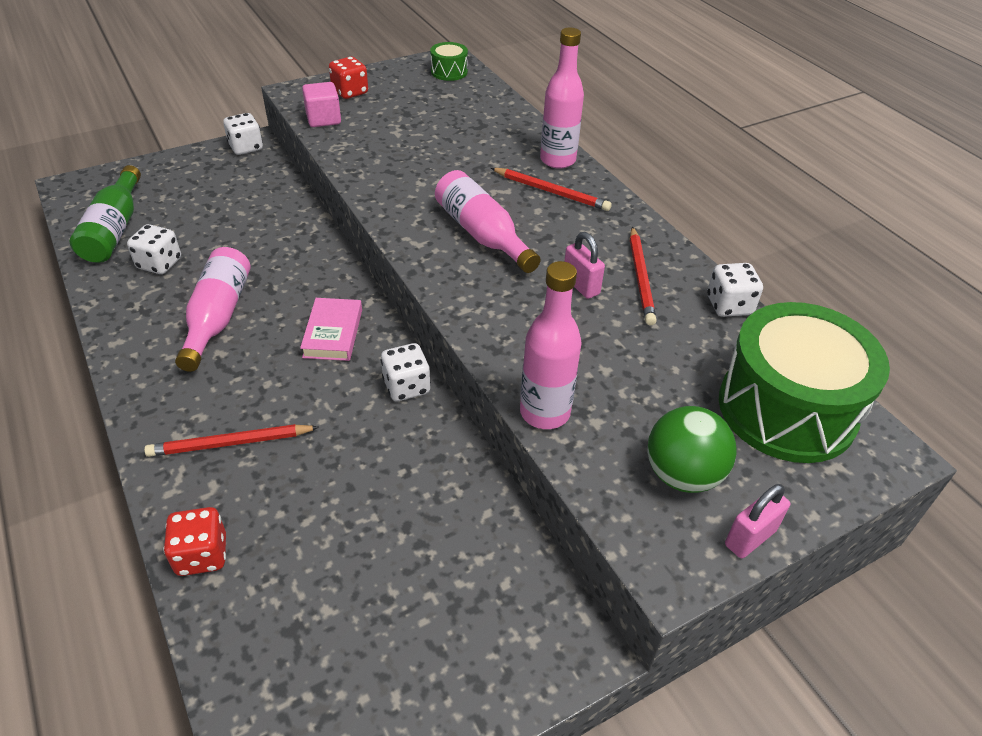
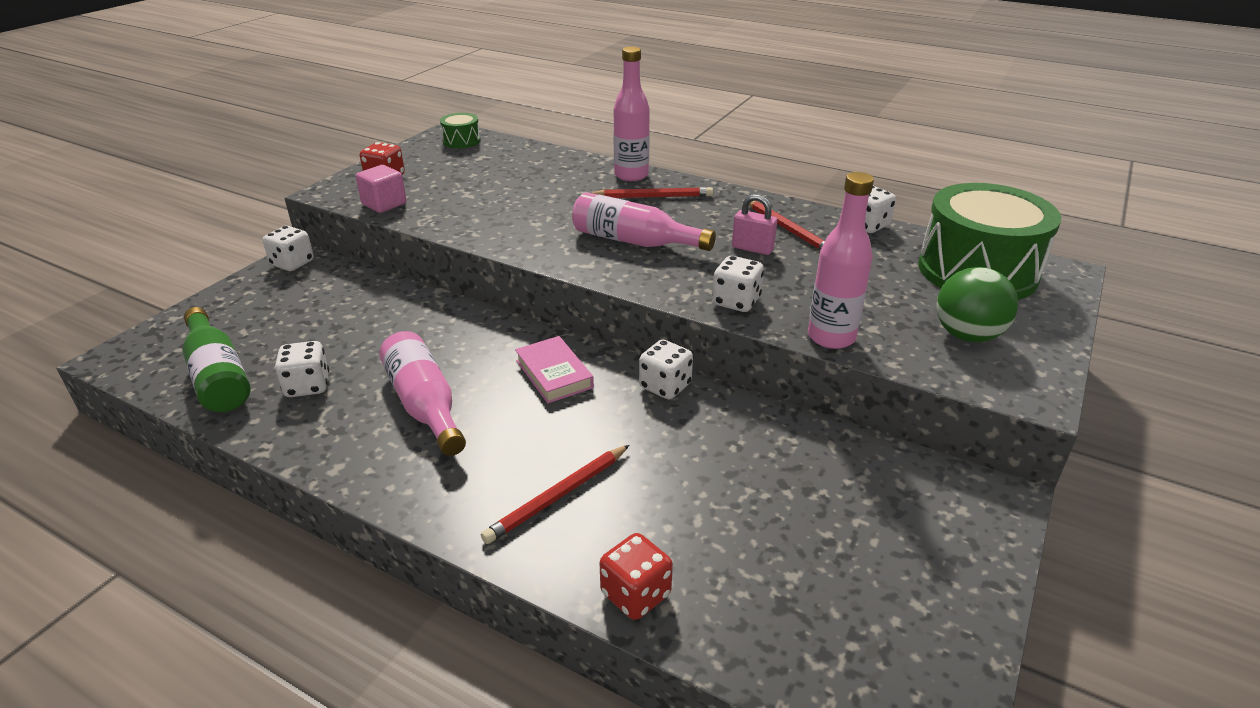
camera: 30 degrees left, 10 degrees down
pink padlock [725,484,790,558] -> none
none -> white dice [712,256,764,312]

